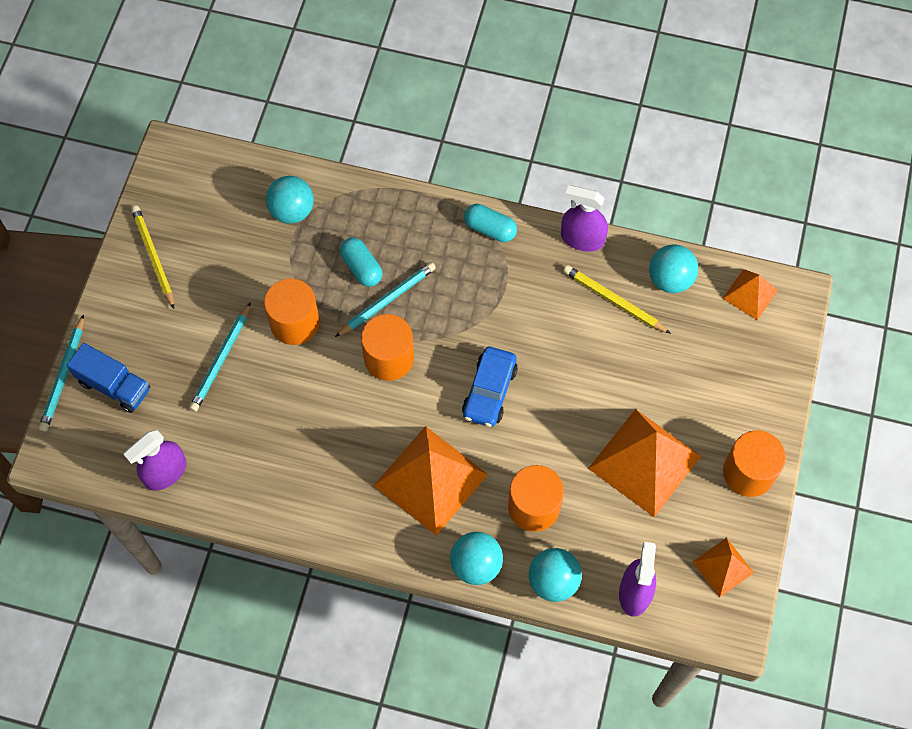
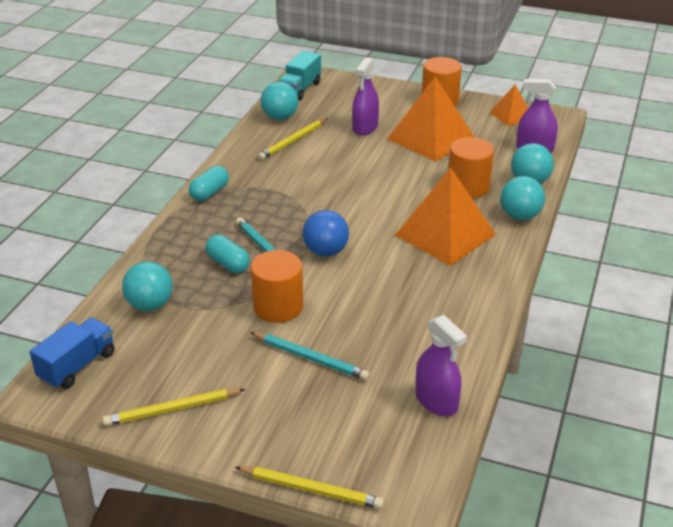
camera: 85 degrees left, 30 degrees down
turquoise pencil [39,314,84,431] -> yellow pencil [235,466,384,509]
blue truck [67,343,150,413] -> blue truck moved to [30,318,115,389]
turquoise capsule [340,238,382,287] -> turquoise capsule turned 75 degrees clockwise [205,235,250,273]
orange cylinder [361,314,414,381] -> blue ball [303,210,349,257]
blue car [462,347,518,427] -> none
purple spray bottle [561,185,608,252] -> purple spray bottle moved to [352,57,379,135]
orange pyramid [722,269,778,320] -> turquoise truck [278,51,321,101]

